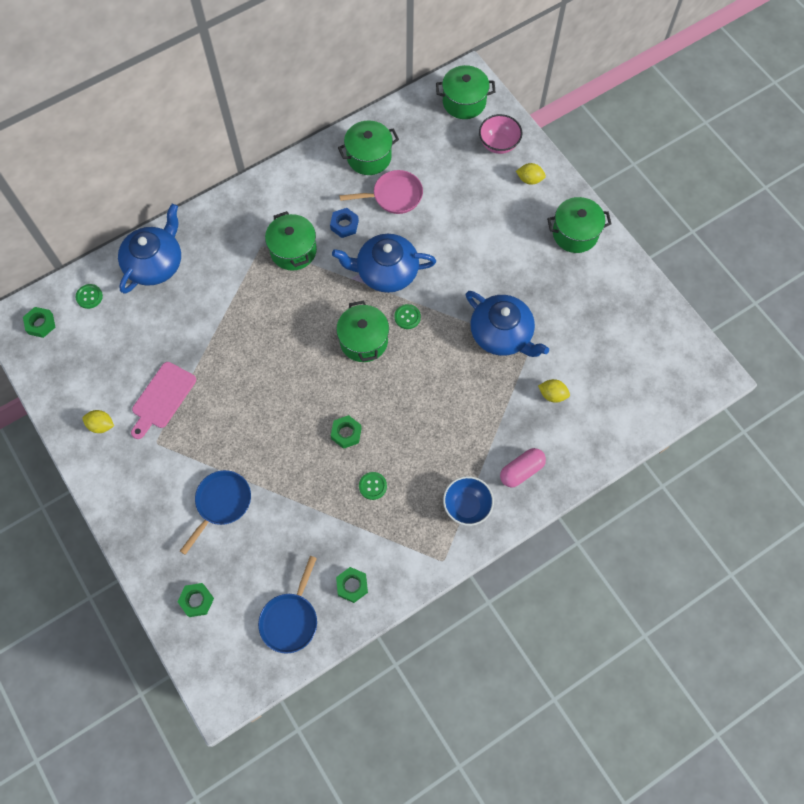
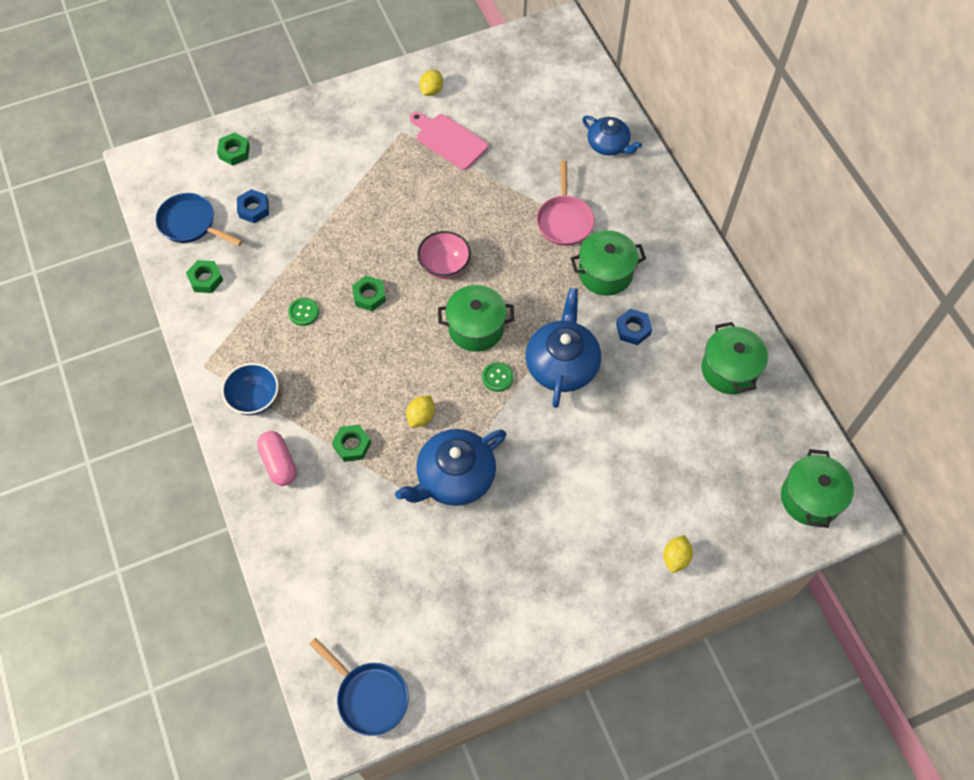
camera: 100 degrees right, 5 degrees down
green nut [23,307,56,338] -> green nut moved to [332,425,371,462]
green button [76,284,103,309] -> none
blue teapot [118,204,181,294] -> blue teapot [582,116,642,156], size x0.63
blue pan [180,470,251,555] -> blue pan moved to [309,638,409,736]
pink pan [339,170,423,214] -> pink pan moved to [536,160,594,246]
pink bowl [479,114,522,154] -> pink bowl moved to [417,231,471,279]
yellow lemon [538,379,570,403] -> yellow lemon moved to [406,395,435,427]
green pot [547,197,611,253] -> none
none -> blue nut [237,189,269,223]

